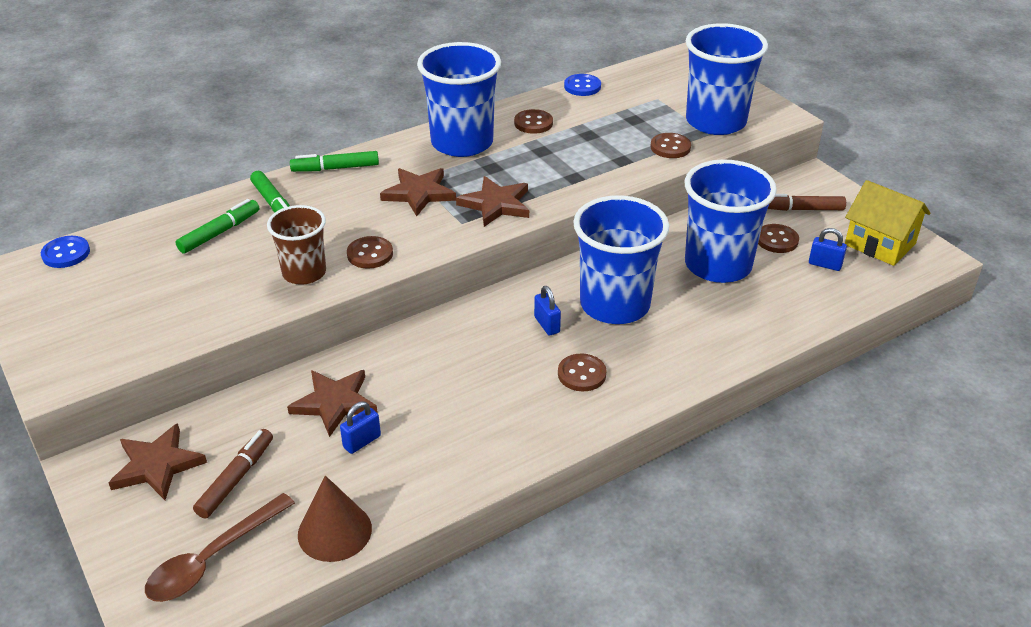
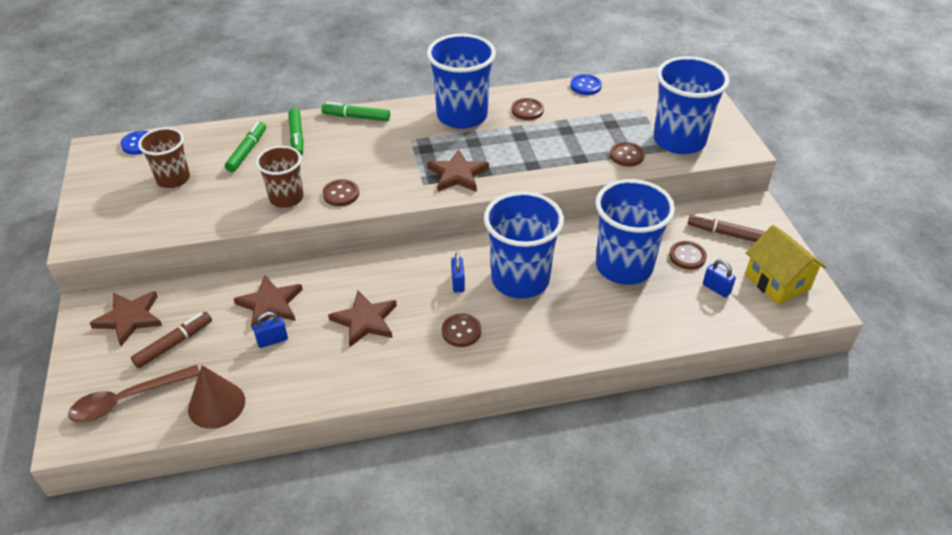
camera: 20 degrees right, 5 degrees up
green marker [176,199,259,254] -> green marker turned 45 degrees counterclockwise [225,122,266,172]
brown star [380,168,456,216] -> brown star moved to [328,291,397,348]
none -> brown cup [138,128,190,188]

